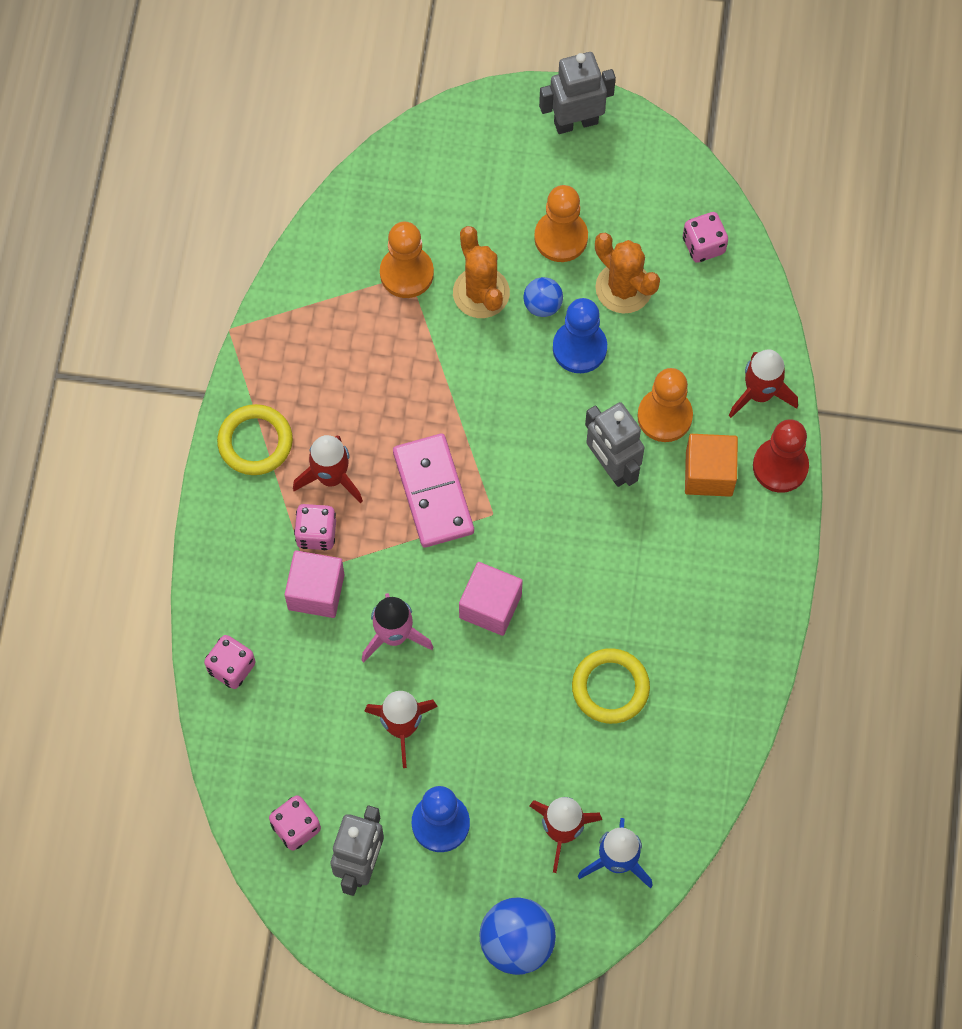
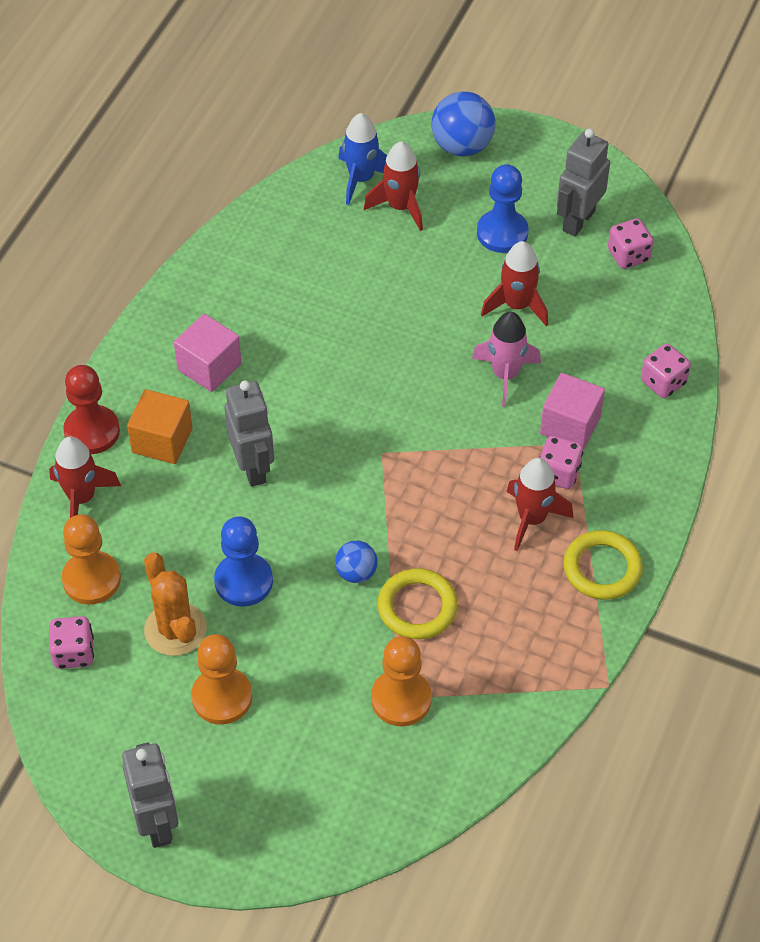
camera: 165 degrees left, 15 degrees down
pink domino [393,434,474,548] -> none
orange cactus [453,226,510,318] -> none
pink cube [459,562,523,636] -> pink cube moved to [174,314,241,392]
blue ball [523,277,563,317] -> blue ball moved to [335,541,378,583]
grey robot [539,52,616,134] -> grey robot turned 105 degrees counterclockwise [122,743,178,848]
yellow ring [572,648,650,724] -> yellow ring moved to [378,568,458,639]
orange pawn [637,368,693,442] -> orange pawn moved to [62,515,121,605]

